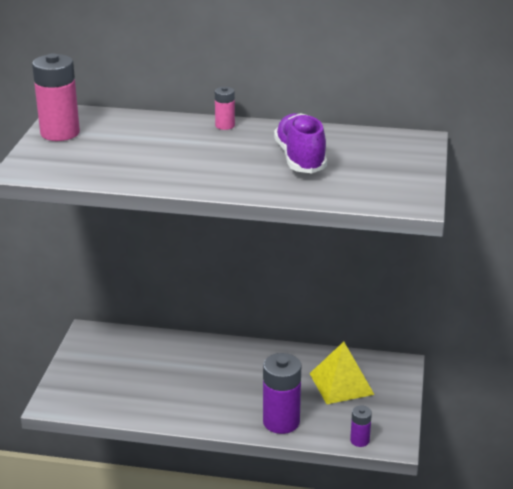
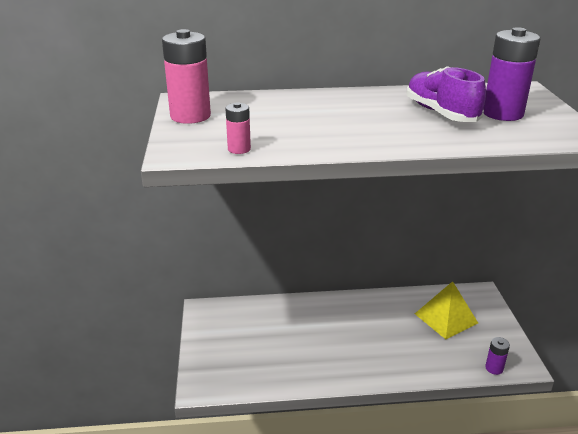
camera: 15 degrees left, 0 degrees up
pink battery [215,87,235,130] -> pink battery moved to [225,102,251,154]
purple battery [263,353,301,434] -> purple battery moved to [483,27,540,121]

